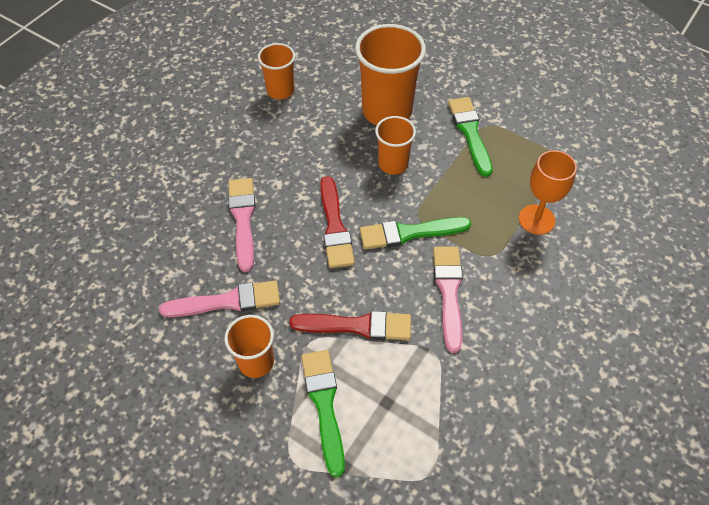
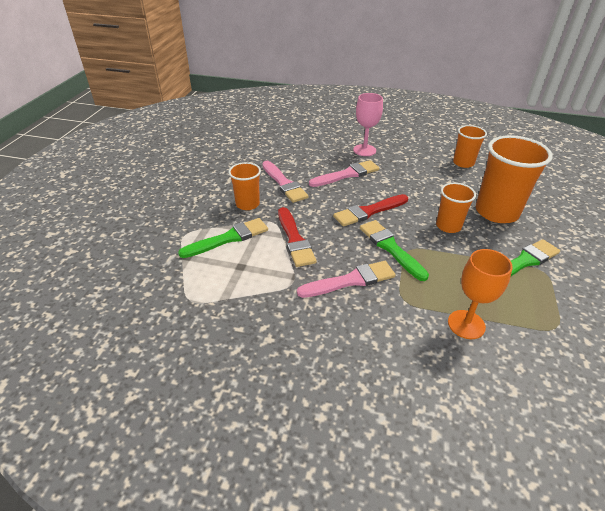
camera: 70 degrees right, 15 degrees down
none -> pink goblet [353,93,383,156]

